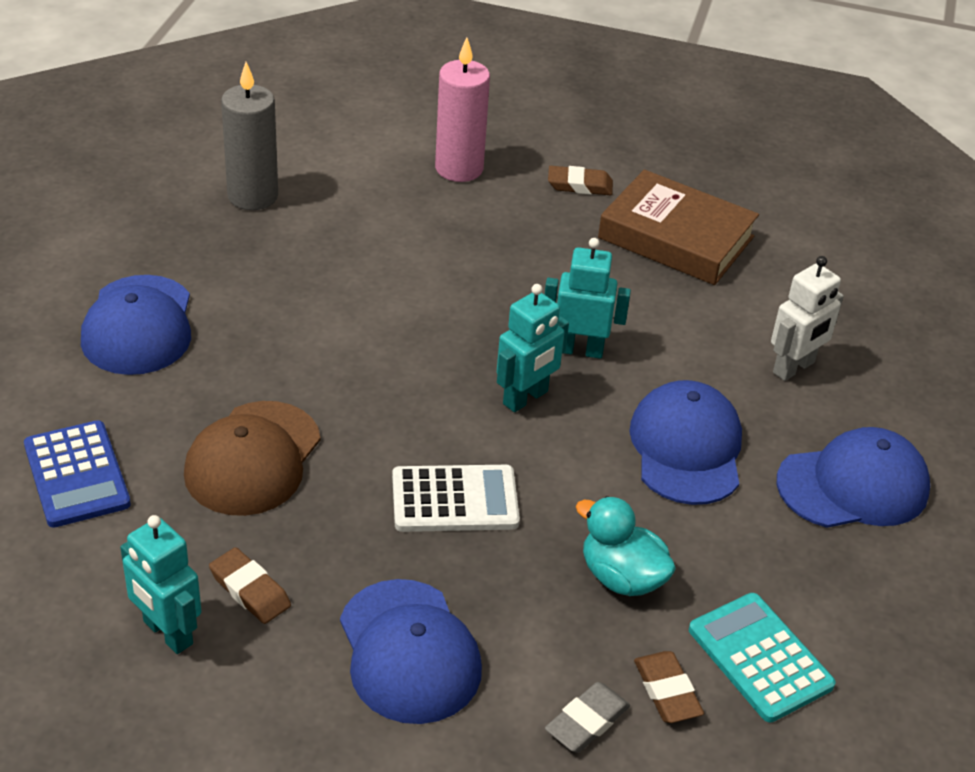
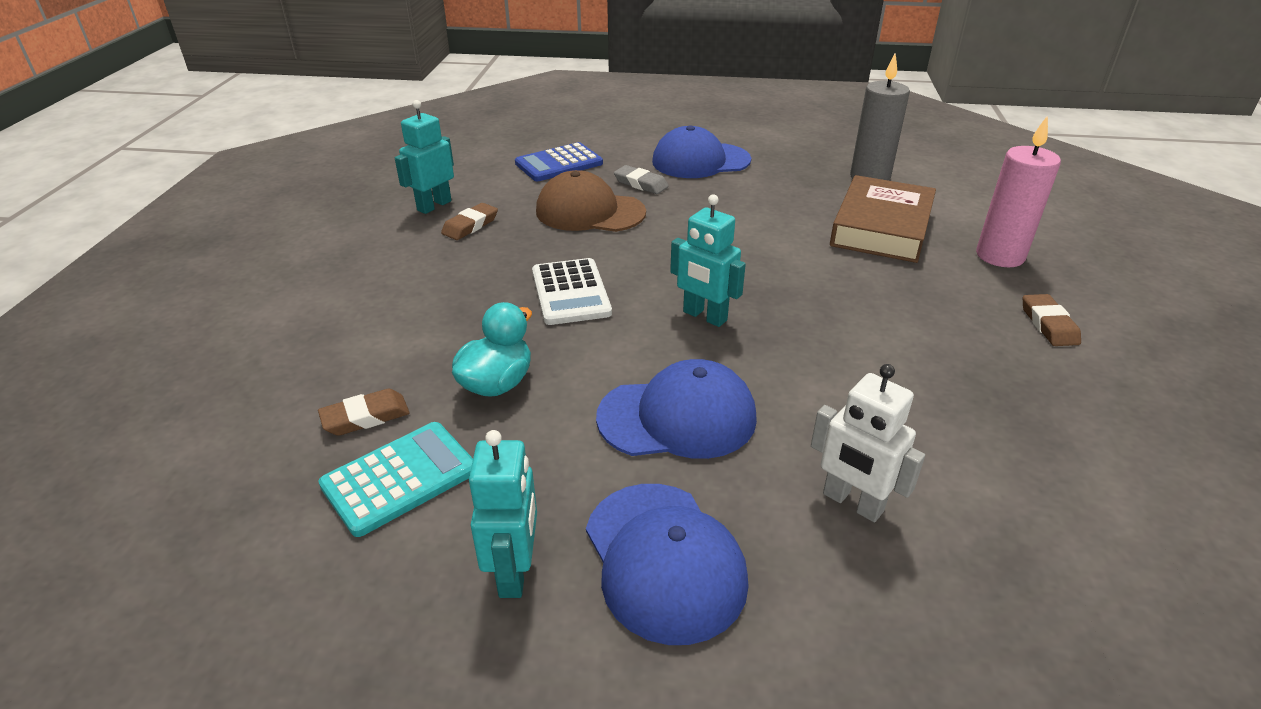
camera: 85 degrees right, 5 degrees down
blue cap [340,579,482,724] -> none
turquoise robot [544,238,631,359] -> turquoise robot moved to [469,430,537,598]
grey eraser [545,682,630,753] -> grey eraser moved to [614,165,669,194]
brown book [598,170,759,285] -> brown book moved to [830,175,936,263]

